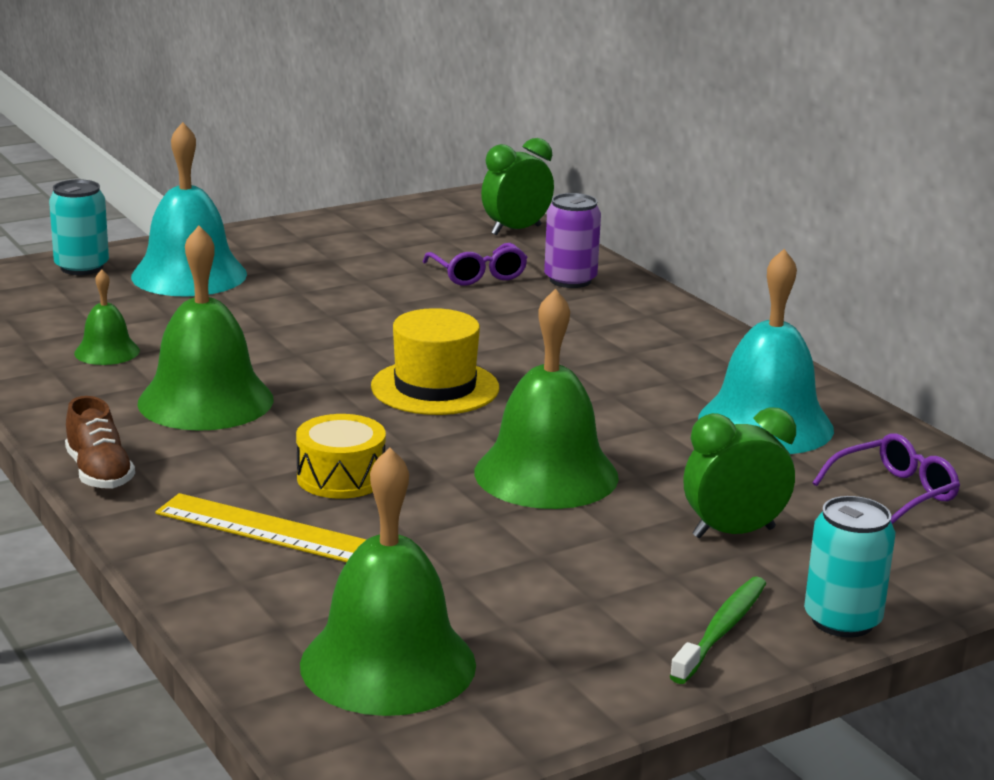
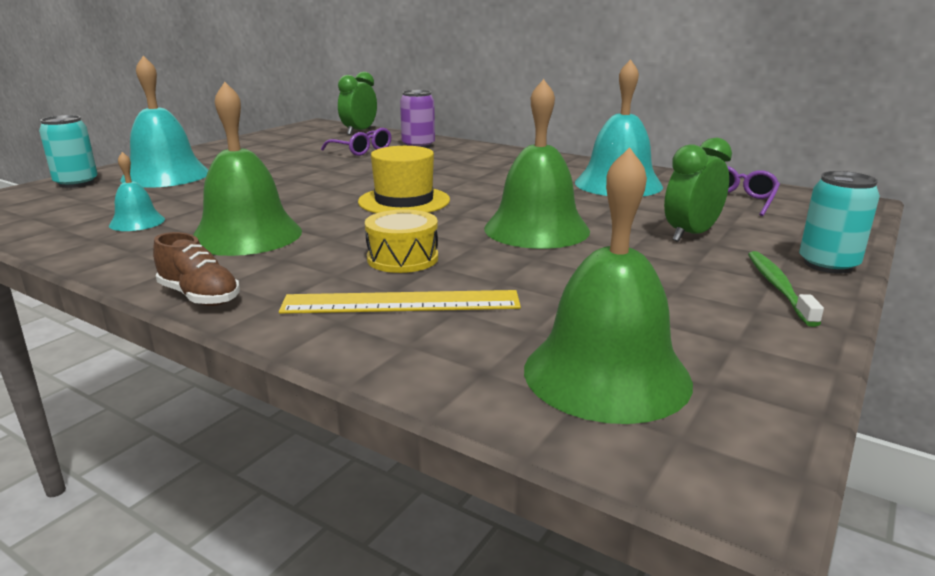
camera: 25 degrees left, 0 degrees up
green bell [74,269,140,365] -> turquoise bell [109,152,165,231]

